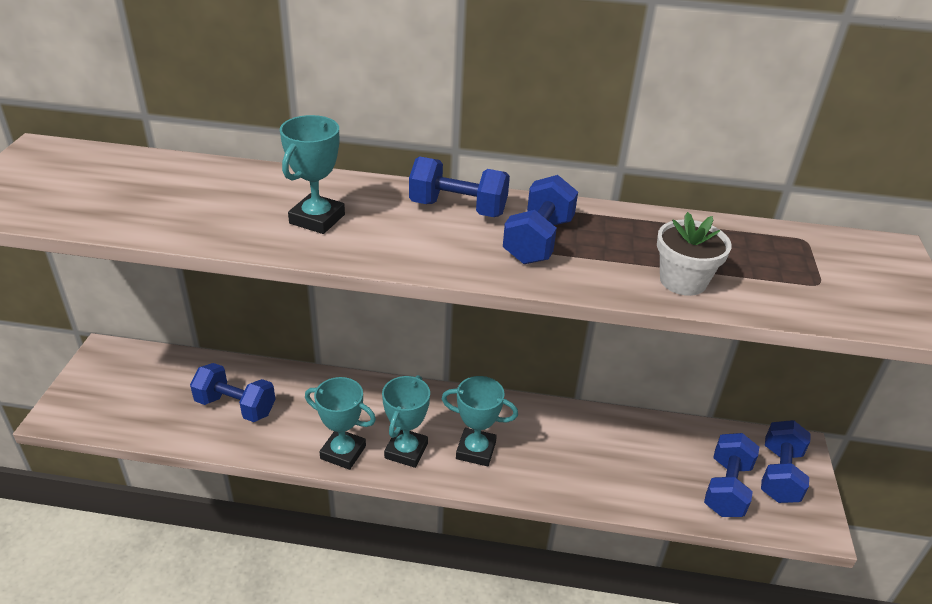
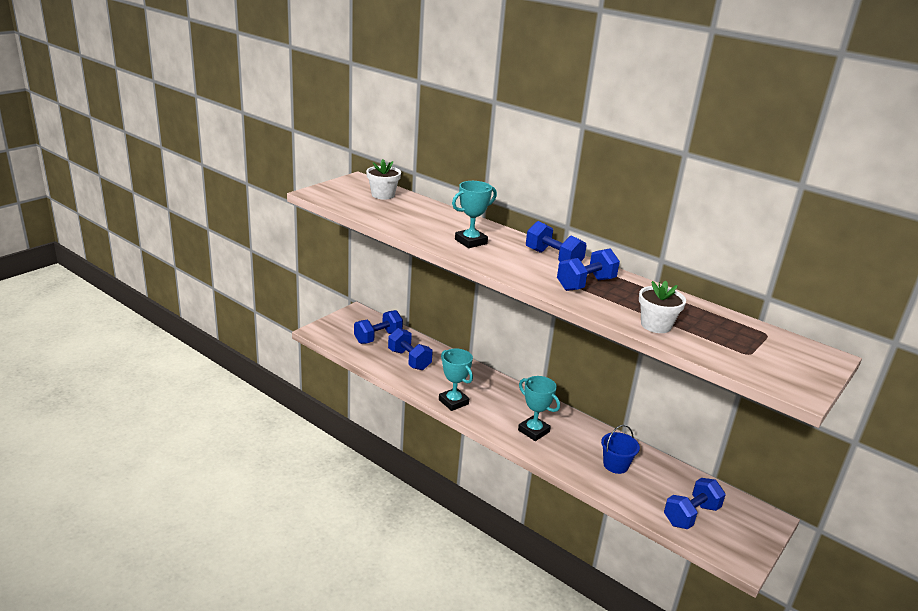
camera: 30 degrees right, 10 degrees down
turquoise trophy [382,375,430,468] -> none
blue dumbbell [761,420,811,503] -> blue dumbbell moved to [354,310,403,344]
none -> white flower pot [366,159,401,200]
none -> blue bucket [601,425,640,474]

